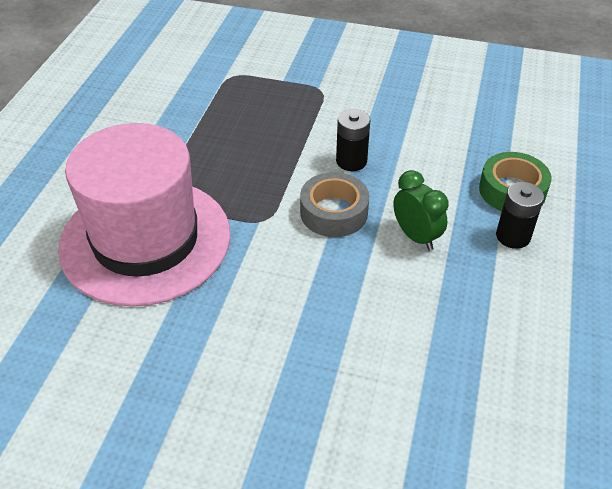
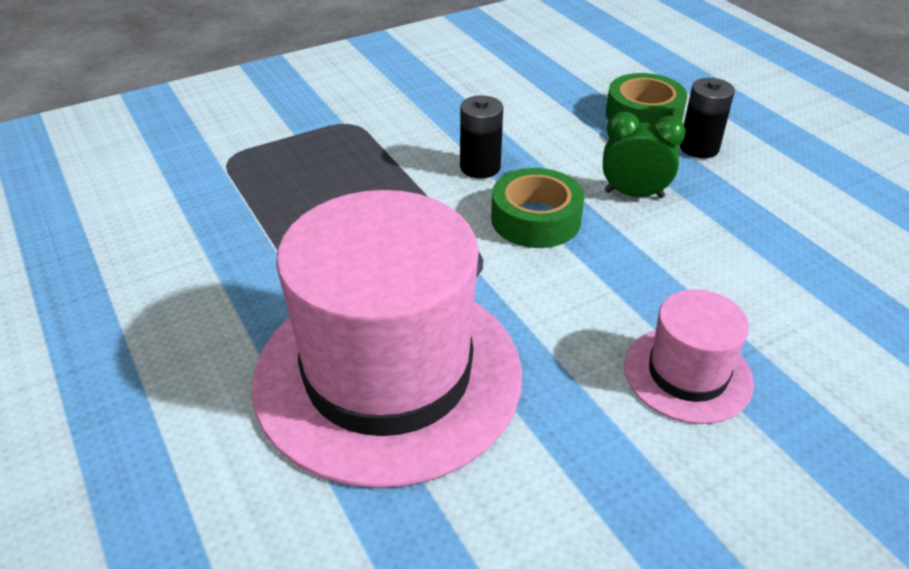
camera: 45 degrees left, 5 degrees down
grey tape [300,172,369,237] -> green tape [491,168,584,248]
none -> pink hat [624,289,754,424]

